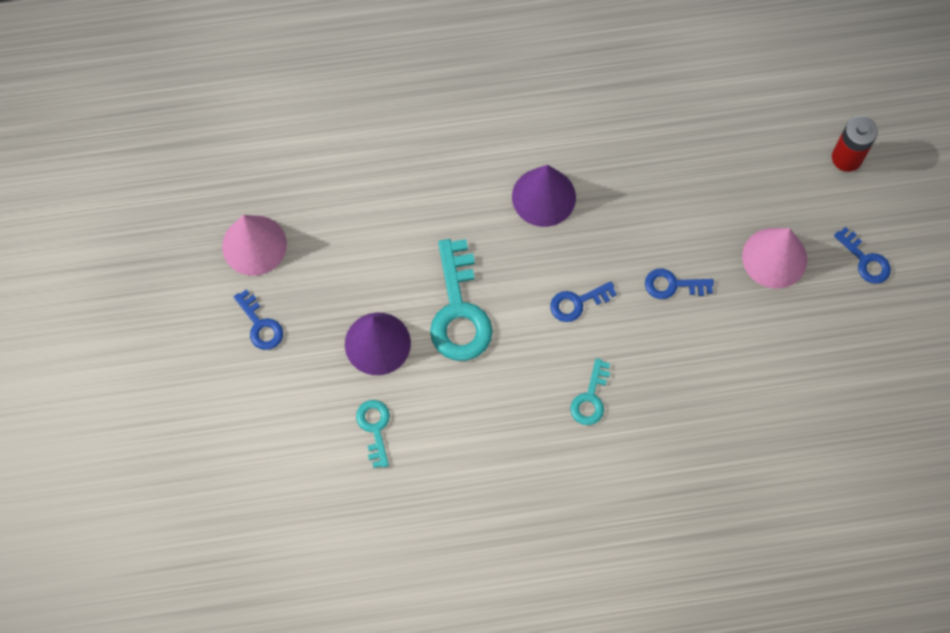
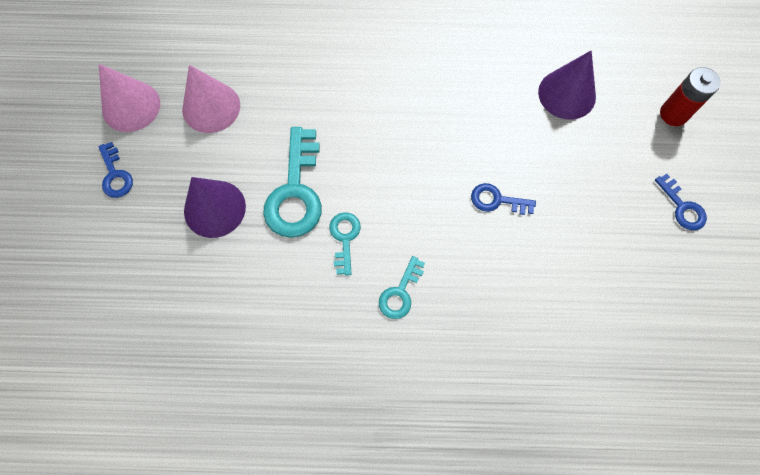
camera: 10 degrees right, 0 degrees up
turquoise key [356,400,390,468] -> turquoise key moved to [329,212,361,275]
purple cone [512,165,576,227] -> purple cone moved to [538,50,596,120]
blue key [550,281,617,322] -> none
pink cone [742,228,807,289] -> pink cone moved to [182,65,240,133]

